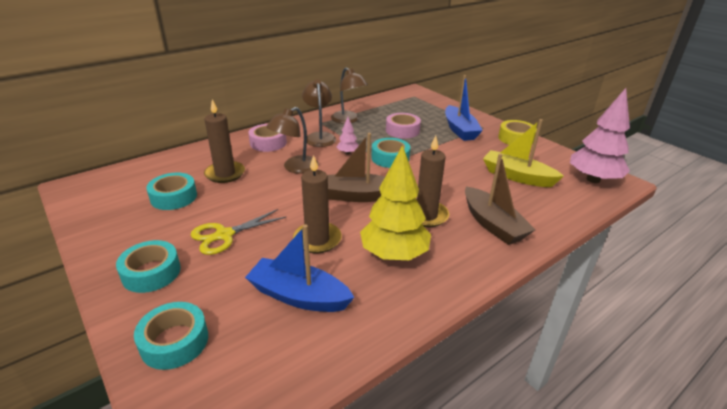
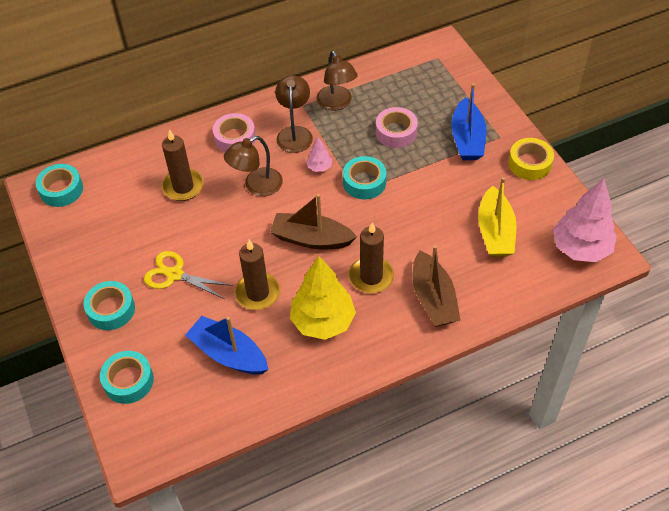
camera: 15 degrees right, 20 degrees up
turquoise tape [146,173,197,210] -> turquoise tape moved to [36,164,83,207]
yellow scissors [190,209,286,255] -> yellow scissors turned 45 degrees clockwise [144,251,233,299]
yellow boat [483,119,564,187] -> yellow boat turned 135 degrees counterclockwise [478,177,516,257]

